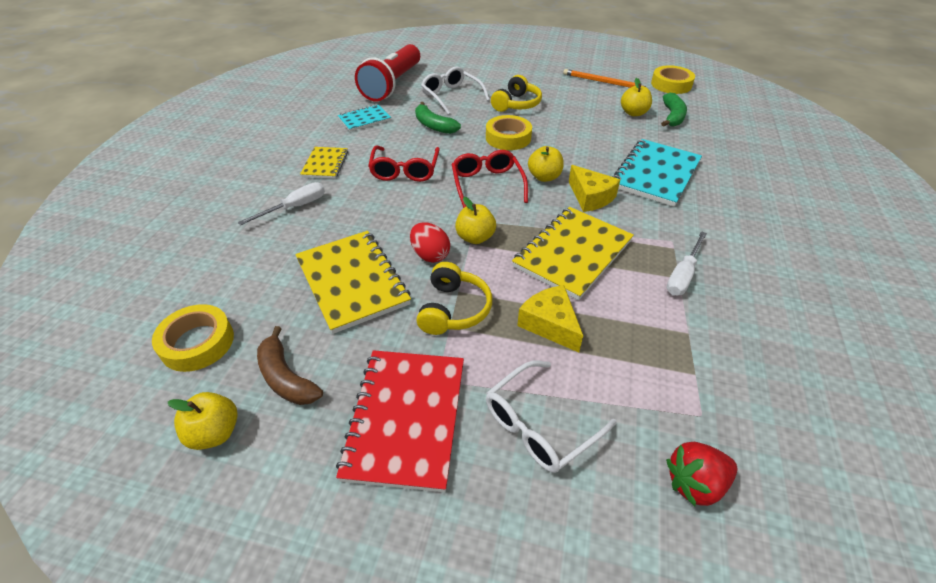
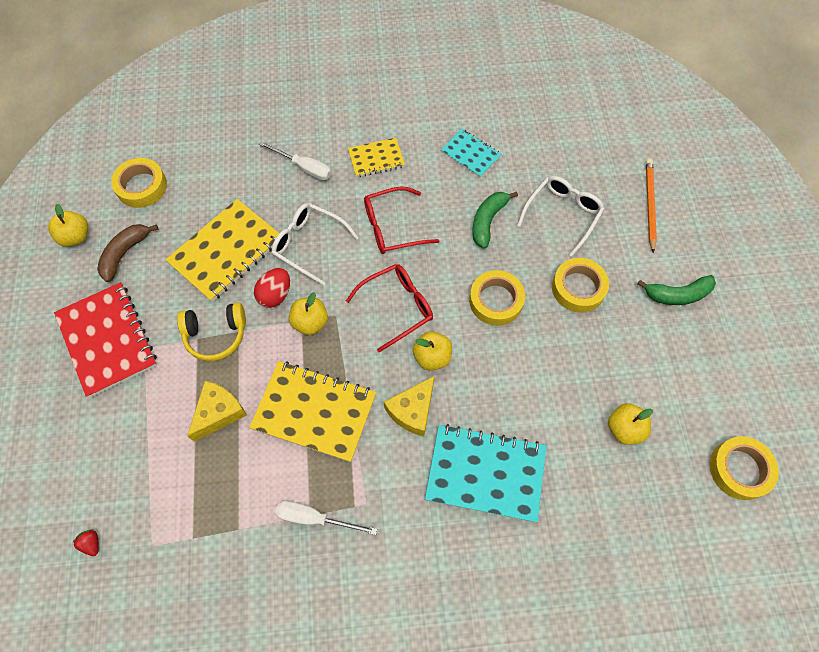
camera: 70 degrees right, 20 degrees up
red notebook [336,350,464,492] -> red notebook turned 75 degrees clockwise [54,282,157,398]
red flashlight [355,44,420,102] -> none
white glasses [486,361,616,473] -> white glasses moved to [272,203,359,286]
yellow headphones [491,75,542,112] -> yellow tape [552,258,609,312]
orange pencil [563,69,645,88] -> orange pencil moved to [646,159,657,253]
green banana [661,93,687,127] -> green banana moved to [637,275,716,305]
red strawberry [666,442,737,506] -> red strawberry [73,529,99,556], size x0.53

